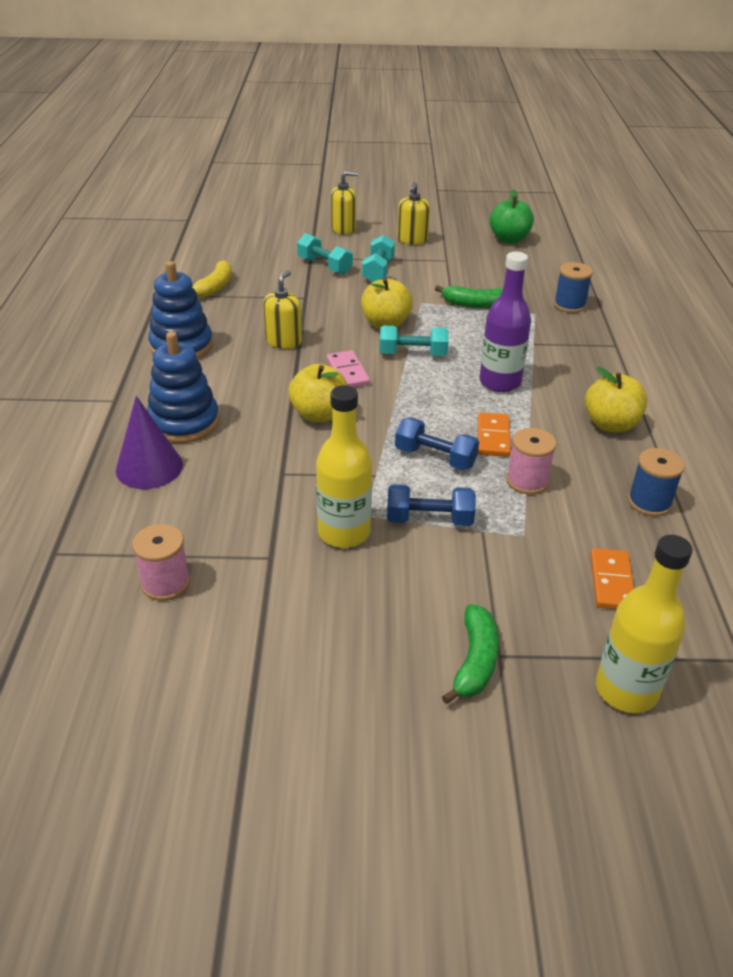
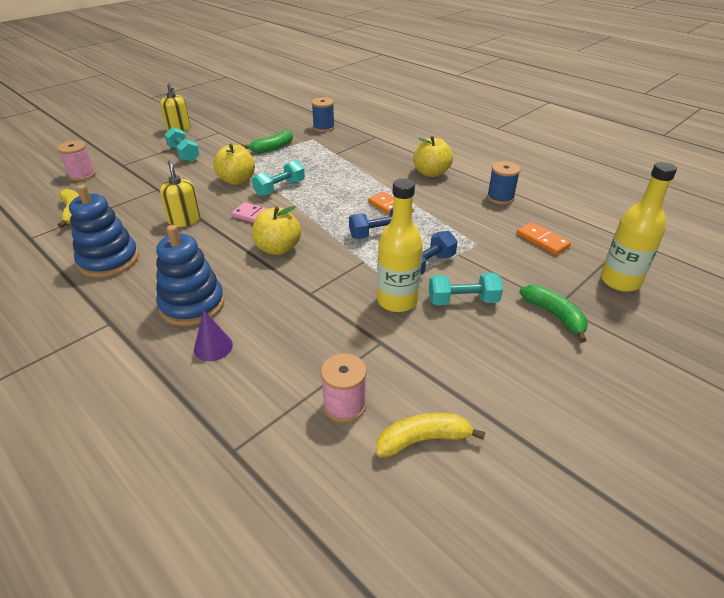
camera: 45 degrees left, 0 degrees up
purple cone [116,396,183,489] -> purple cone [194,310,233,361], size x0.62
turquoise dumbbell [297,233,353,274] -> turquoise dumbbell moved to [429,273,503,305]
yellow soap dispenser [331,171,358,234] -> none
purple bottle [479,252,531,392] -> none
green apple [490,189,534,243] -> none
pink spool [506,428,556,495] -> pink spool moved to [57,140,96,181]
none -> yellow banana [376,413,485,458]

